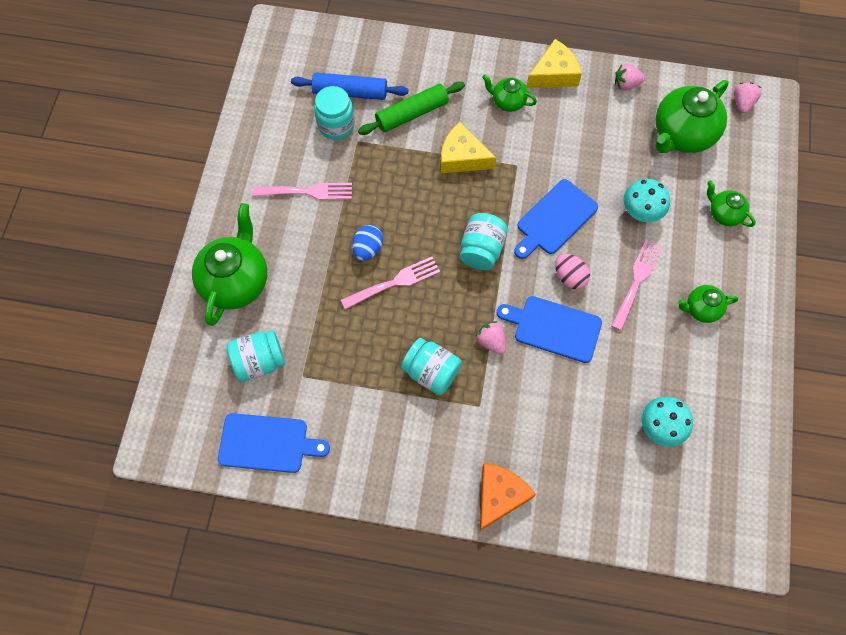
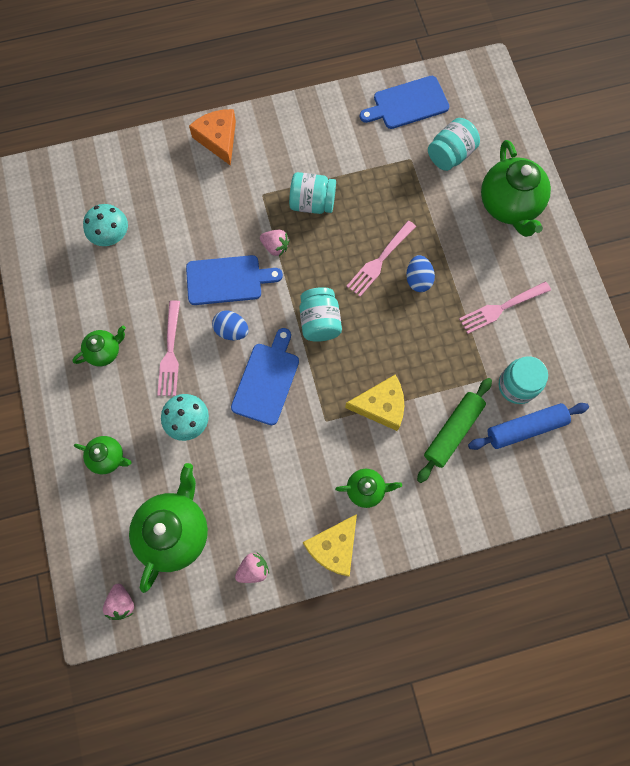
camera: 155 degrees right, 5 degrees up
orange cheese [480,463,536,531] -> orange cheese turned 150 degrees clockwise [189,109,236,166]
pink egg [555,254,590,289] -> blue egg [212,310,249,340]

